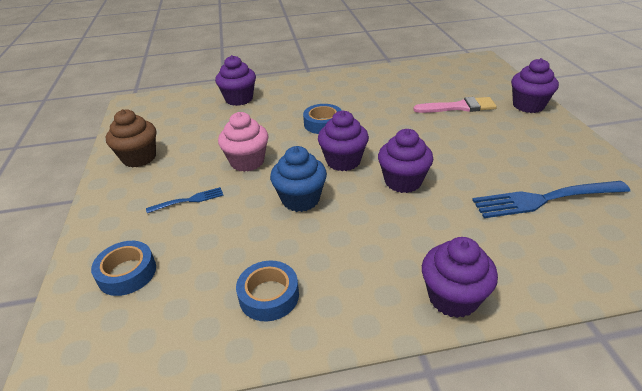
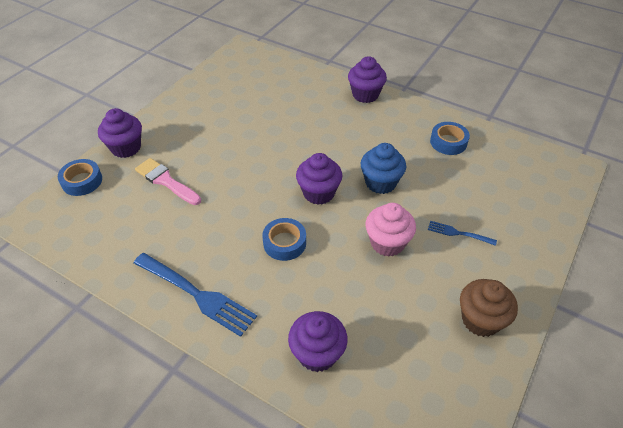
camera: 140 degrees left, 10 degrees up
blue tape [91,241,156,296] -> blue tape moved to [58,159,102,196]
purple cupcake [378,129,433,193] -> none
blue fork [472,181,630,218] -> blue fork moved to [134,253,257,337]

